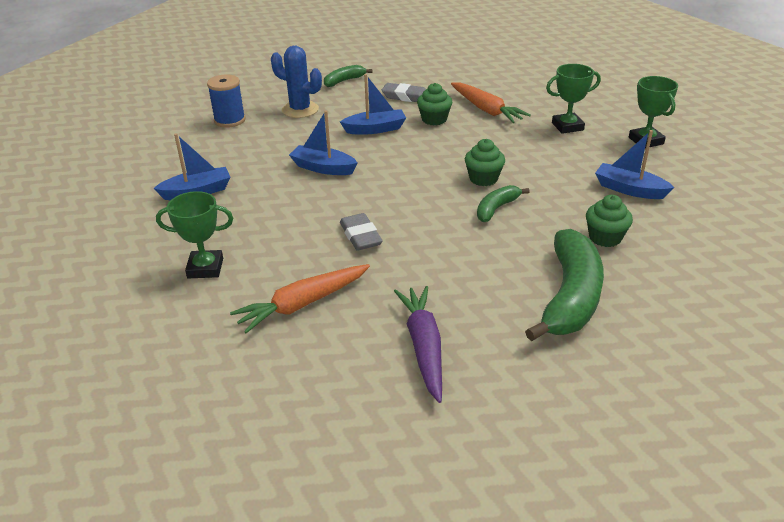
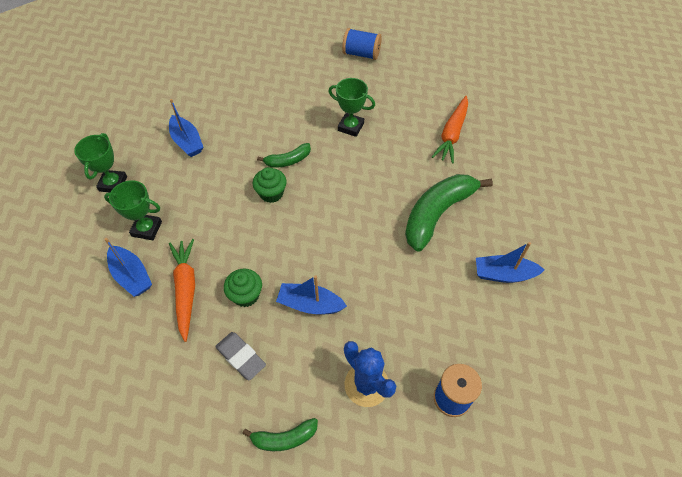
camera: 155 degrees left, 20 degrees up
green trophy [156,191,233,278] -> green trophy moved to [328,78,375,137]
orange carrot [230,264,370,333] -> orange carrot turned 120 degrees clockwise [432,96,468,163]
blue boat [289,110,357,175] -> blue boat moved to [104,238,152,297]
grey eraser [340,213,383,251] -> none
purple carrot [394,286,442,403] -> none
green banana [525,229,604,341] -> green banana moved to [405,174,493,252]
green cupcake [586,195,633,247] -> none
none -> blue spool [342,28,382,60]

